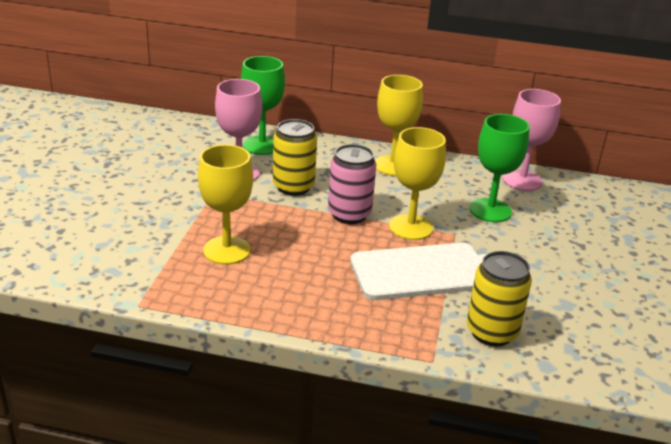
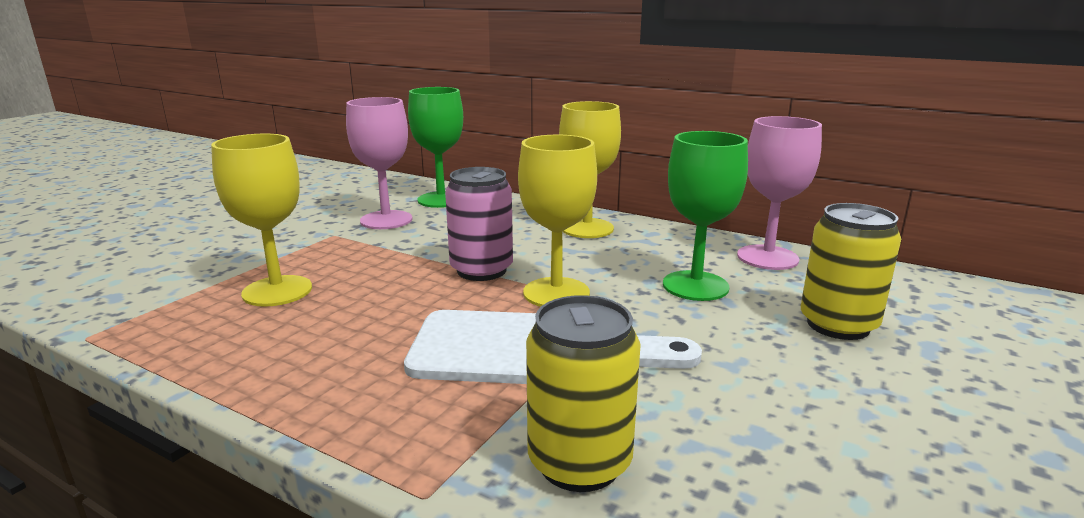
camera: 20 degrees right, 10 degrees down
yellow can [273,119,317,196] -> yellow can moved to [801,203,901,340]

